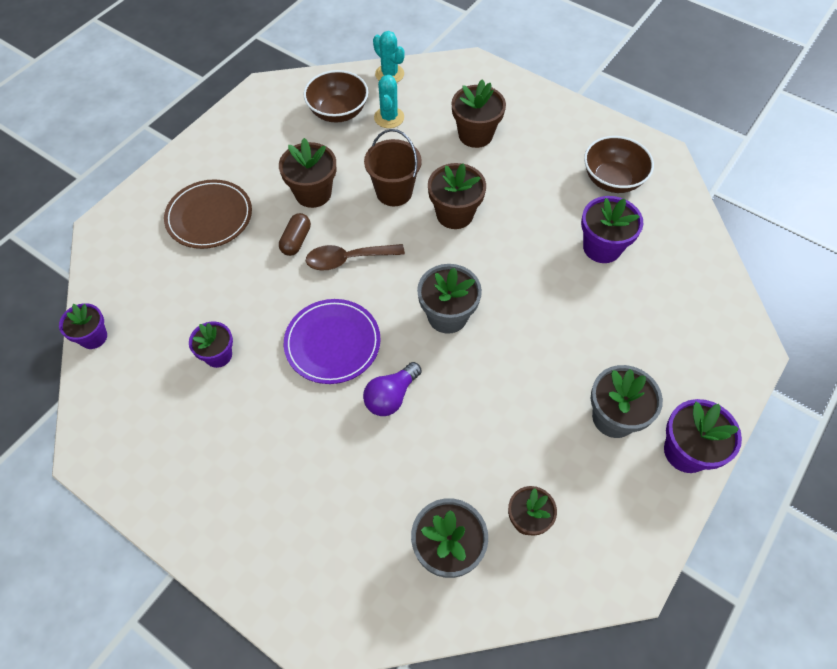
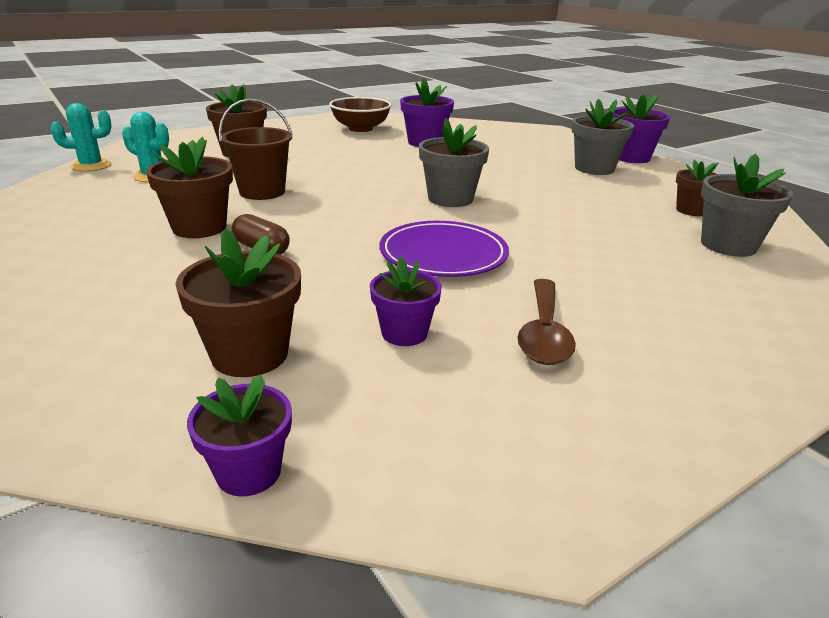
camera: 70 degrees left, 30 degrees down
brown plate [164,179,252,249] -> none
brown bowl [304,70,368,123] -> none
brown spoon [306,244,405,270] -> brown spoon moved to [518,279,576,365]
purple light bulb [363,362,422,416] -> none
brown flower pot [428,163,486,229] -> brown flower pot moved to [175,228,301,377]

